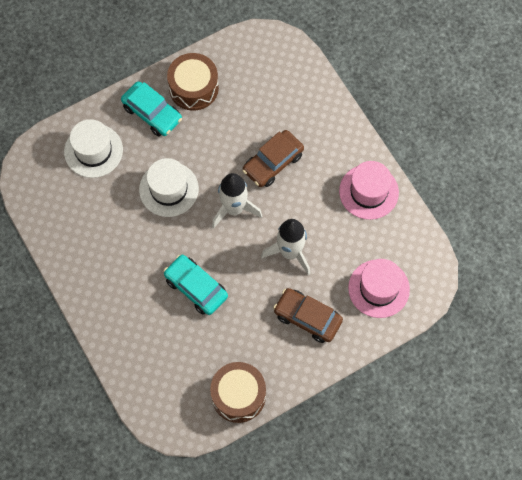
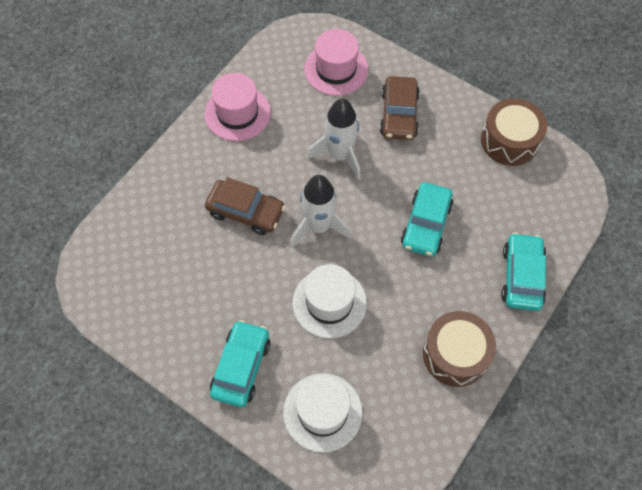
camera: 115 degrees left, 5 degrees down
brown drum [167,53,219,111] -> brown drum moved to [423,311,496,387]
none -> turquoise car [501,233,546,311]

